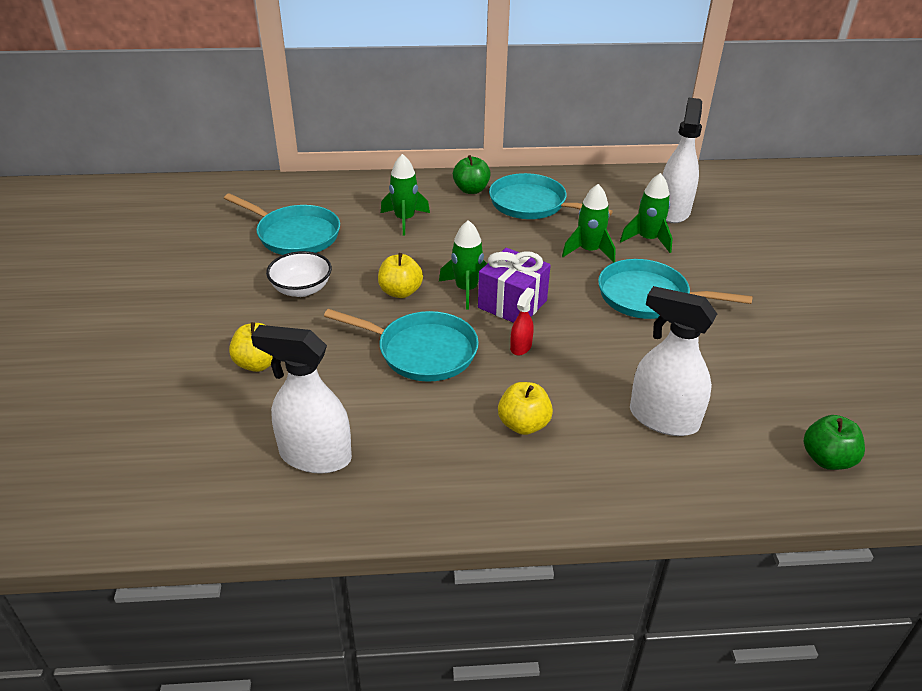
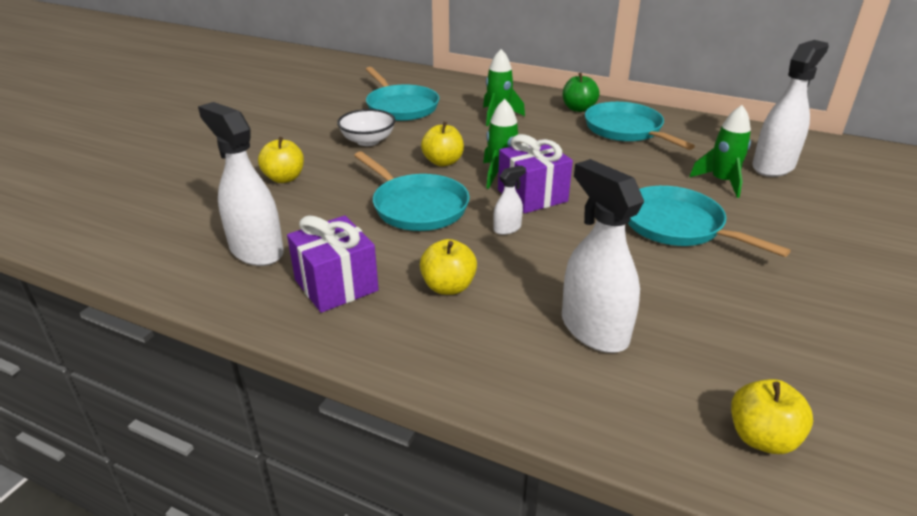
camera: 30 degrees right, 5 degrees down
red spray bottle [510,288,535,355] -> white spray bottle [493,165,526,235]
green rocket [562,184,616,263] -> none
green apple [804,415,865,470] -> yellow apple [731,379,813,454]
none -> purple gift [287,216,379,313]

